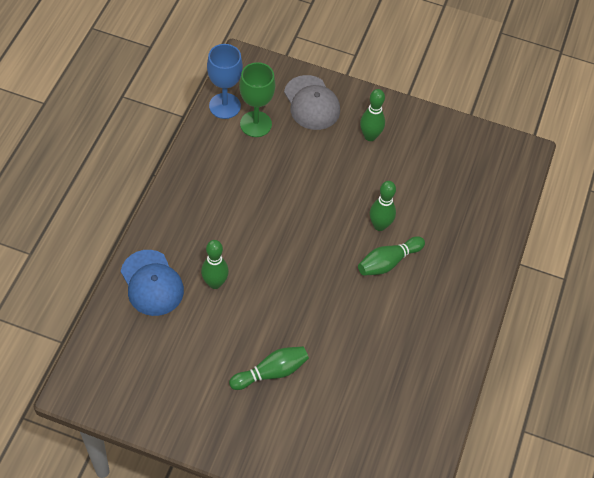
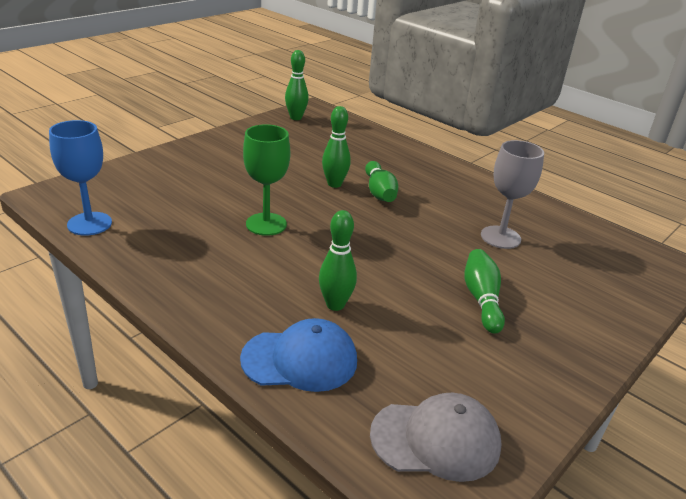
camera: 65 degrees left, 25 degrees down
green goblet [239,62,275,137] -> green goblet moved to [243,124,290,236]
grey cap [284,75,340,130] -> grey cap moved to [370,393,502,482]
green bowling pin [360,89,385,141] -> green bowling pin moved to [285,50,309,120]
none -> grey goblet [481,140,544,249]

